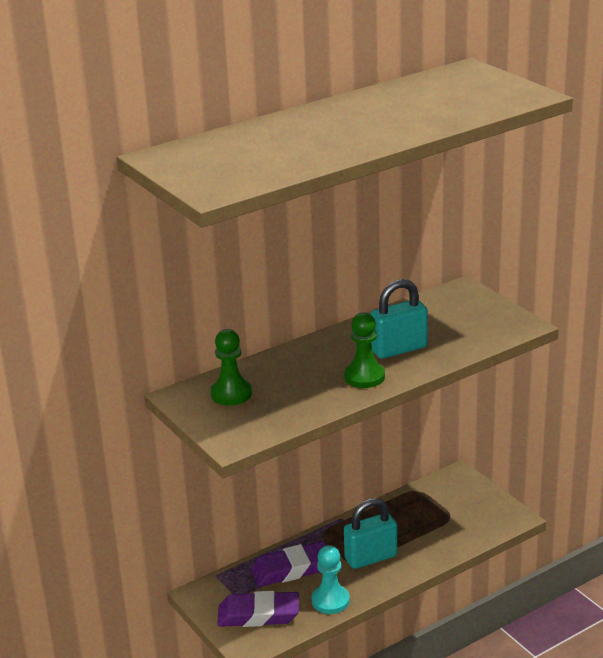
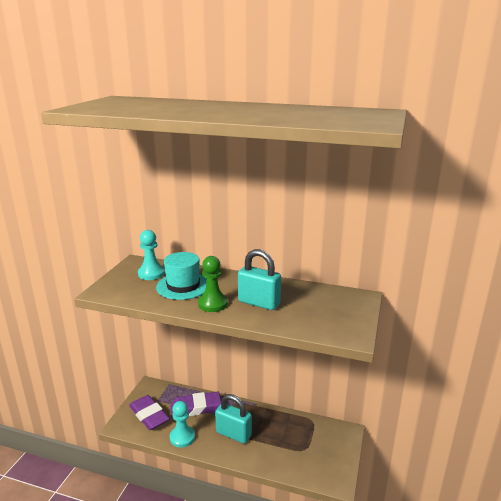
camera: 50 degrees right, 5 degrees down
green pawn [211,329,252,406] -> turquoise pawn [138,230,165,280]
purple eraser [251,541,326,587] -> purple eraser turned 45 degrees counterclockwise [170,392,221,418]
none -> turquoise hat [156,252,207,300]

